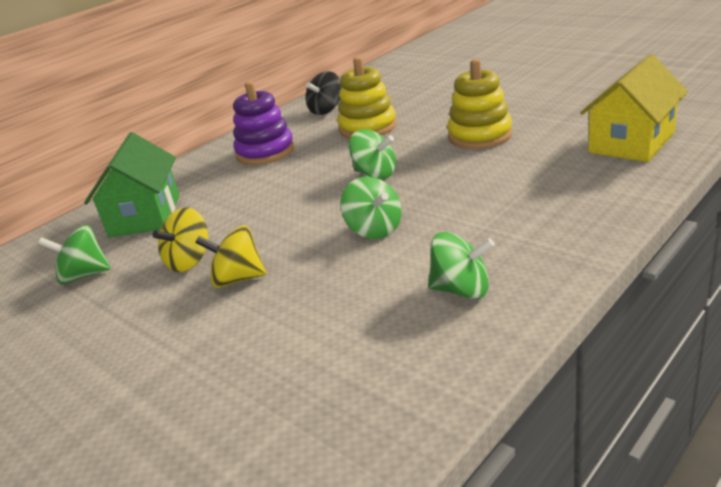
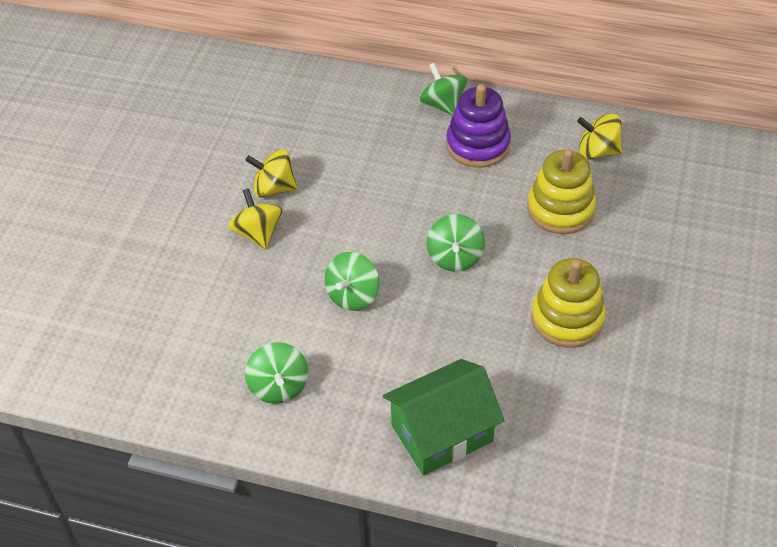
camera: 60 degrees right, 20 degrees up
green spinning top [38,225,111,285] -> green spinning top moved to [419,63,467,116]
green house [84,132,179,237] -> green house moved to [383,359,504,475]
black spinning top [305,71,342,115] -> yellow spinning top [577,113,622,159]
yellow house [580,54,688,162] -> none

